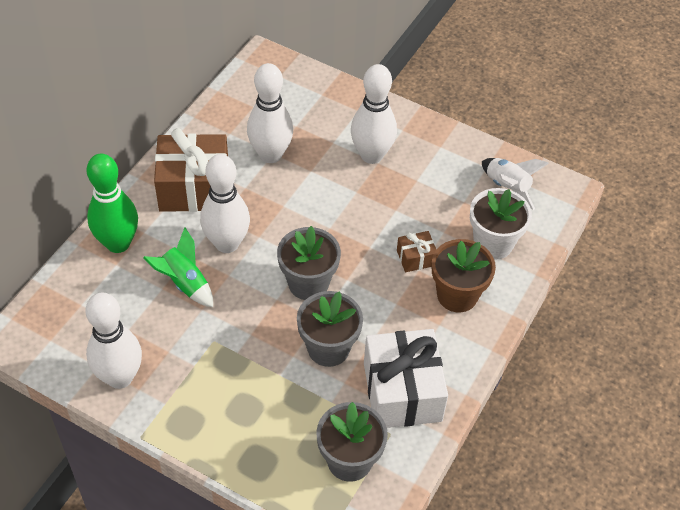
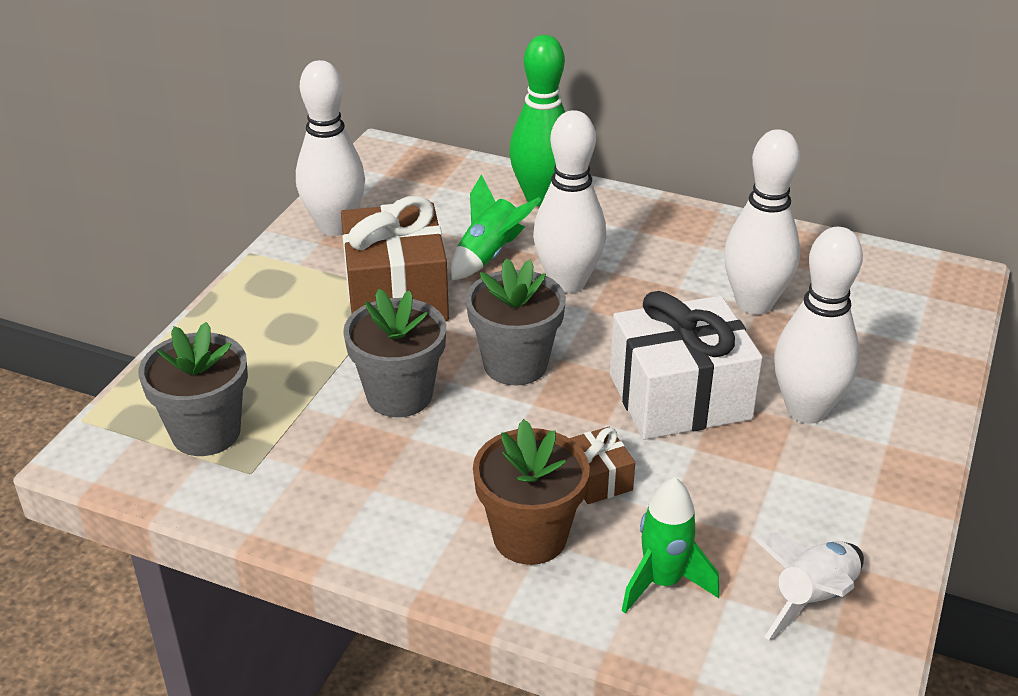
camera: 85 degrees right, 15 degrees down
brown gift [154,128,228,212] -> brown gift moved to [341,196,449,321]
white gift [364,329,448,428] -> white gift moved to [610,291,763,440]
white flower pot [470,188,532,260] -> green rocket [622,477,720,613]

